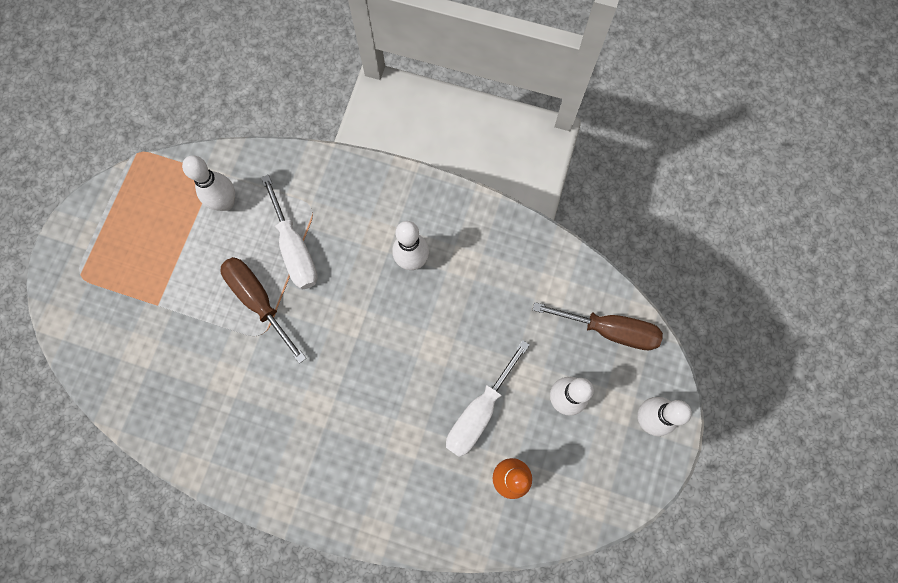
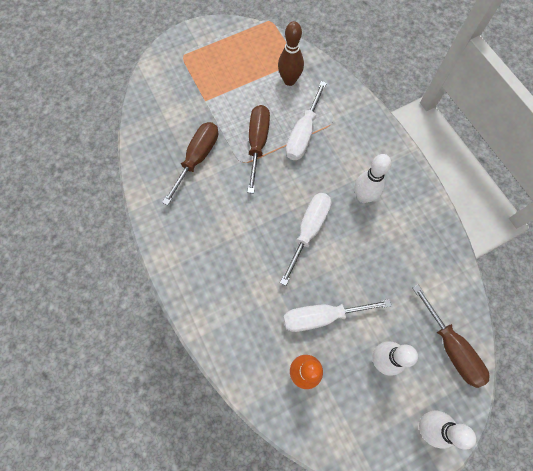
camera: 45 degrees right, 5 degrees down
white bowling pin [182,156,235,211] -> brown bowling pin [278,21,304,86]
none -> brown screwdriver [162,122,218,205]
none -> white screwdriver [280,193,332,286]

